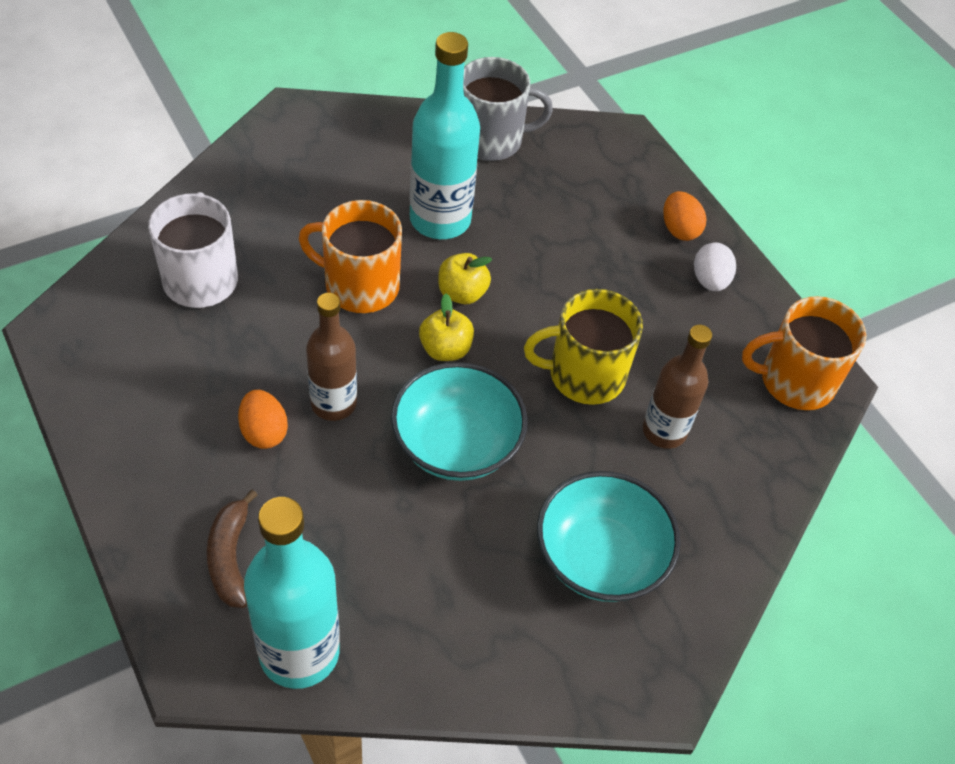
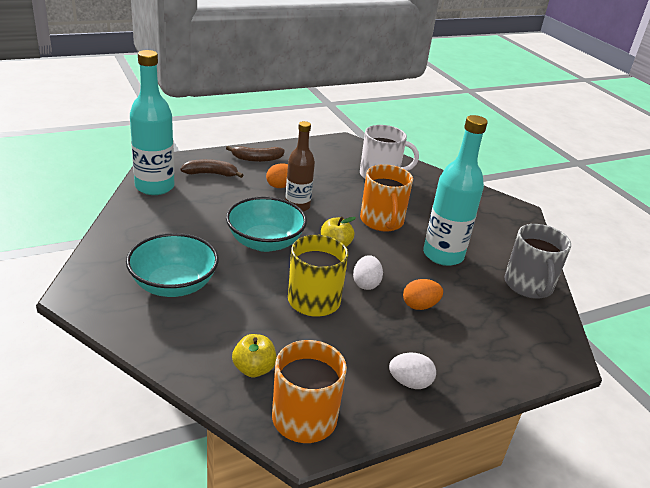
camera: 95 degrees right, 20 degrees down
orange mug [299,200,402,313] -> orange mug turned 150 degrees clockwise [360,164,413,232]
yellow apple [438,253,492,304] -> yellow apple moved to [232,334,276,377]
brown bottle [643,325,712,449] -> none
orange egg [664,191,706,241] -> orange egg moved to [403,279,443,310]
none -> brown banana [226,146,285,162]
none -> white egg [353,255,383,290]

